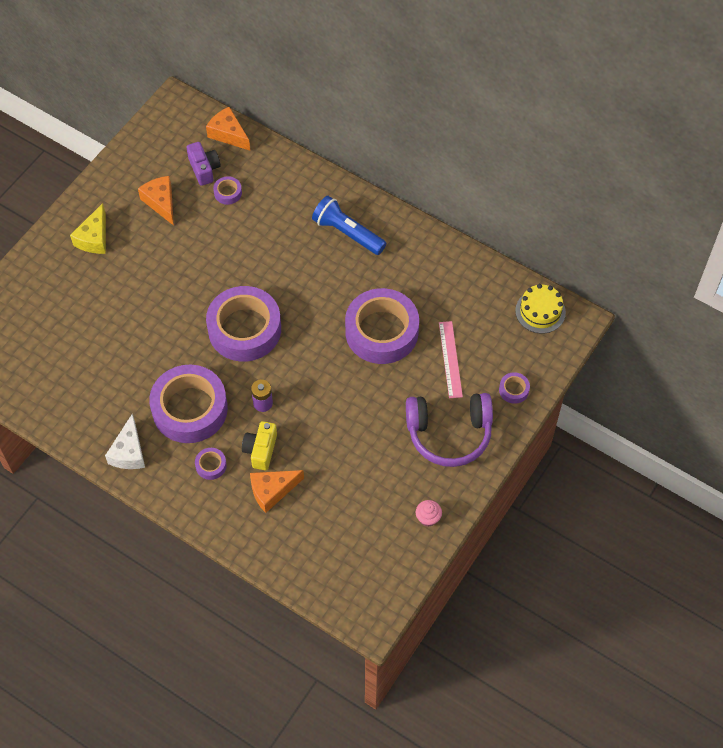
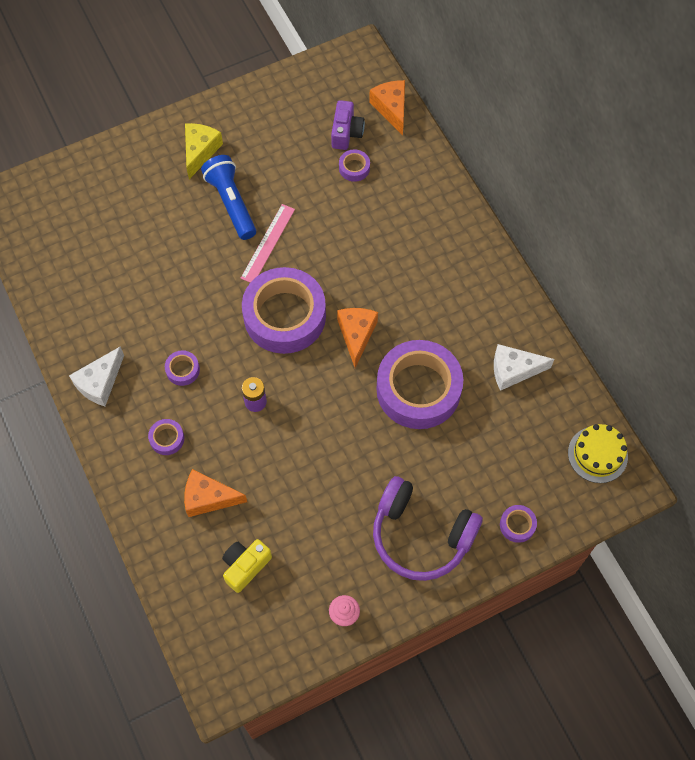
camera: 30 degrees right, 5 degrees up
yellow cheese [70,203,106,254] -> yellow cheese turned 150 degrees clockwise [185,123,223,179]
orange cheese [138,176,174,226] -> orange cheese moved to [337,308,378,368]
purple tape [149,365,228,443] -> purple tape [165,350,200,386], size x0.40
yellow camera [242,421,277,470] -> yellow camera moved to [222,539,272,593]
blue flashlight [312,196,386,255] -> blue flashlight moved to [201,155,256,240]
pink ruler [439,321,463,398] -> pink ruler moved to [241,204,295,282]
none -> white cheese [494,344,554,391]

